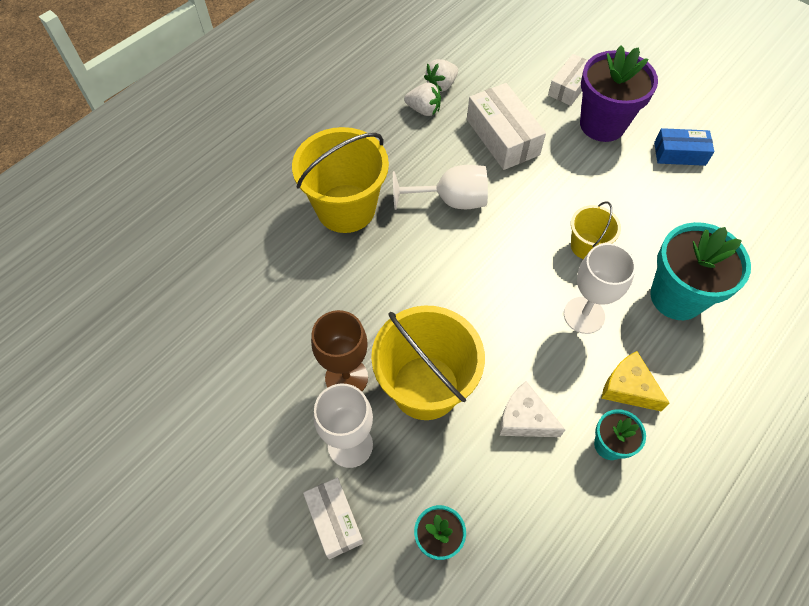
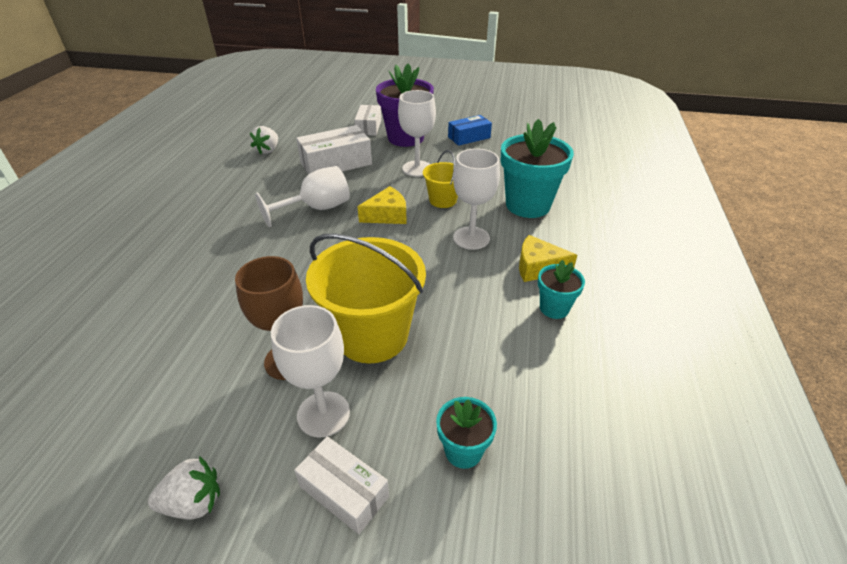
camera: 30 degrees left, 20 degrees down
yellow bucket [292,127,389,233] -> none
white strawberry [404,83,441,116] -> white strawberry moved to [148,456,220,520]
white box [467,83,546,170] -> white box turned 60 degrees counterclockwise [296,125,372,175]
white cheese [499,381,565,437] -> none
none -> yellow cheese [357,186,407,224]
none -> white goblet [398,90,436,177]

